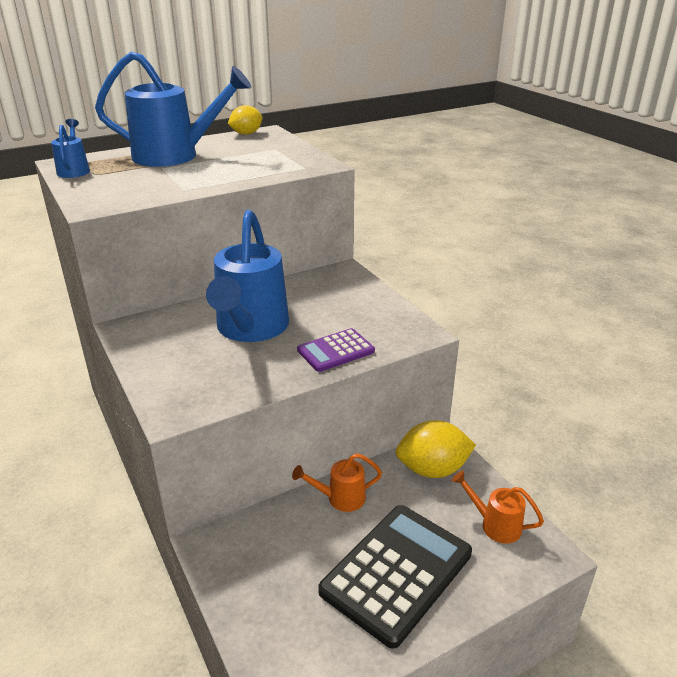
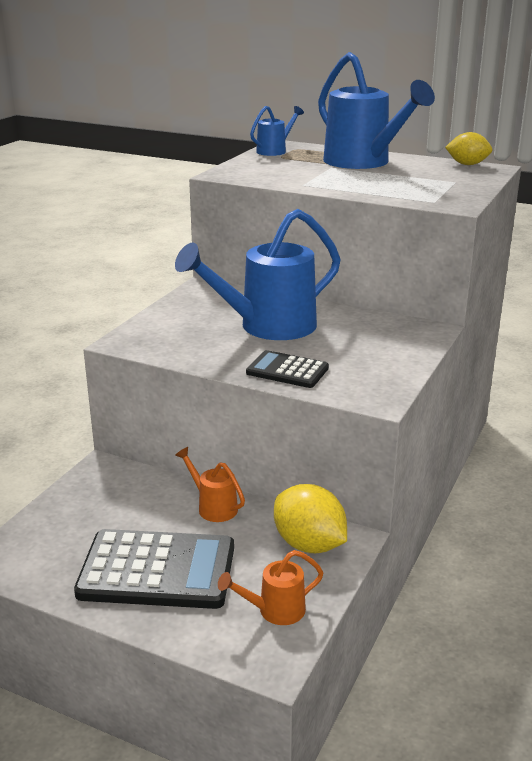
camera: 55 degrees right, 5 degrees down
purple calculator [297,328,375,372] -> black calculator [246,350,329,388]
orange watering can [452,471,544,544] -> orange watering can turned 105 degrees counterclockwise [218,550,324,625]

